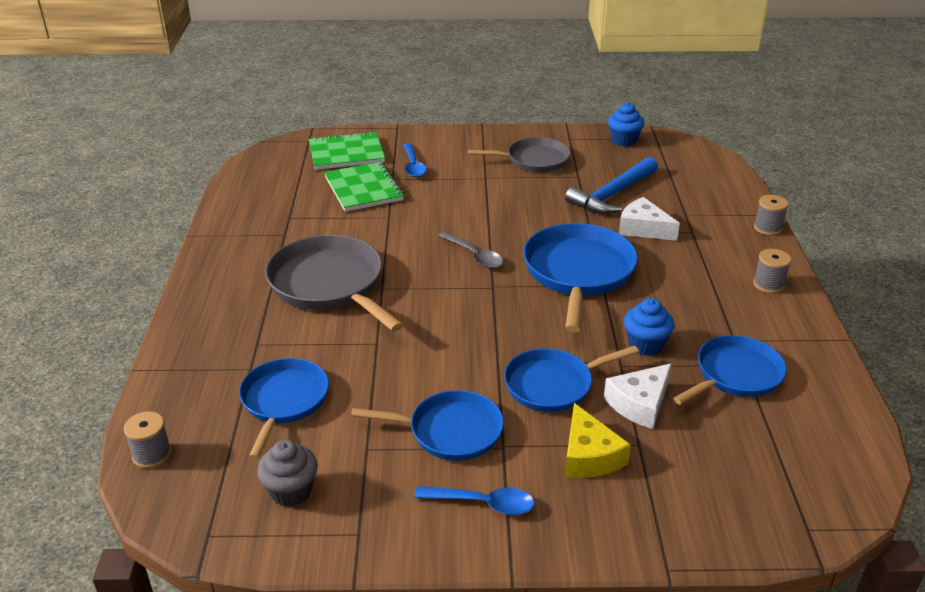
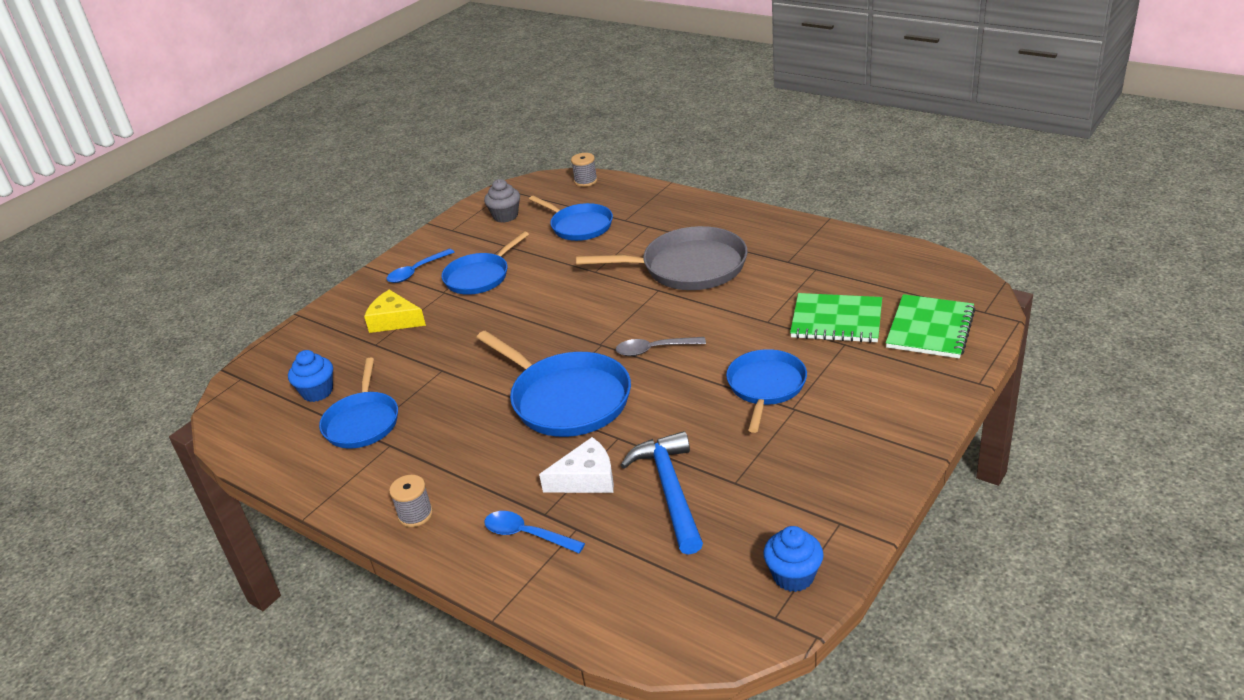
camera: 130 degrees right, 0 degrees up
blue spoon [403,143,427,177] -> blue spoon moved to [484,511,585,553]
grey pan [468,137,571,172] -> none
blue pan [504,346,639,412] -> blue pan moved to [726,349,807,433]
white cheese [604,363,672,429] -> none
blue cupcake [624,298,674,356] -> blue cupcake moved to [288,350,333,402]
grey spool [754,195,789,236] -> none

